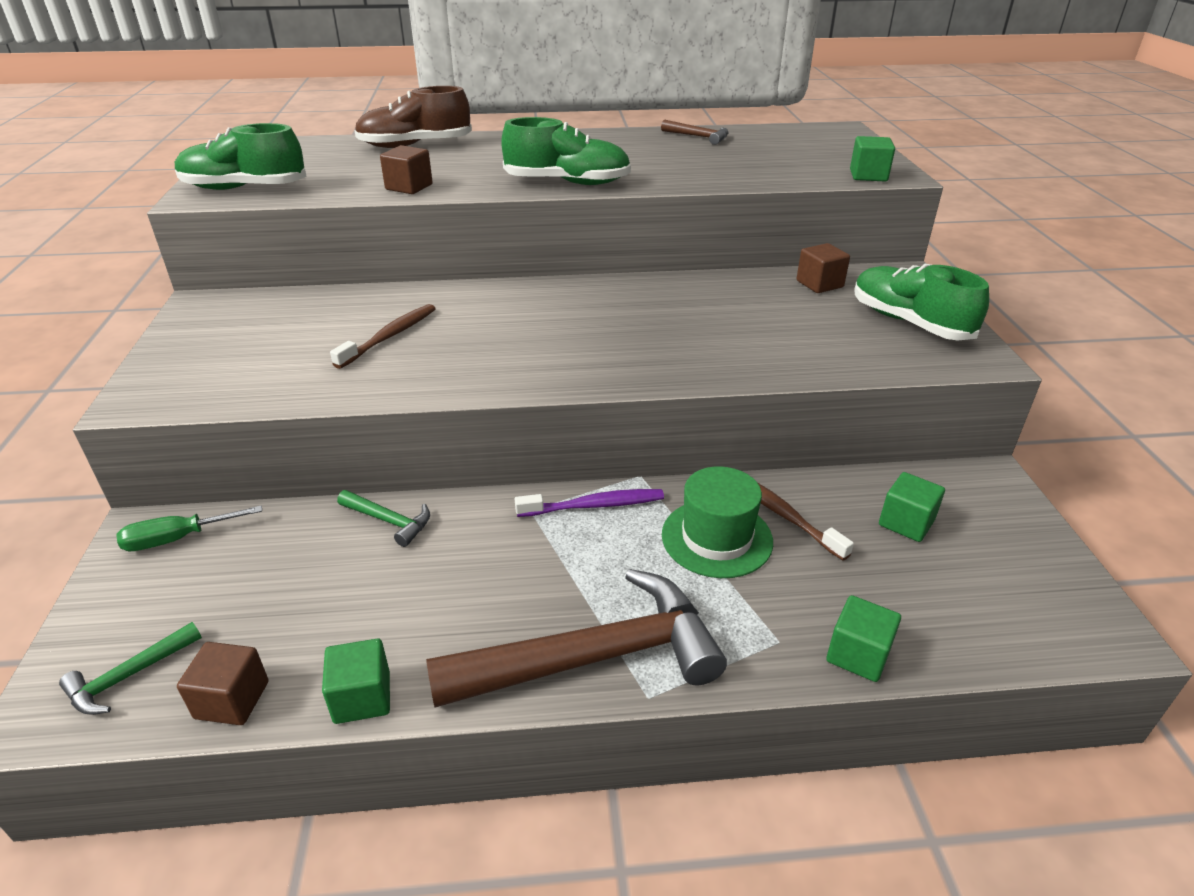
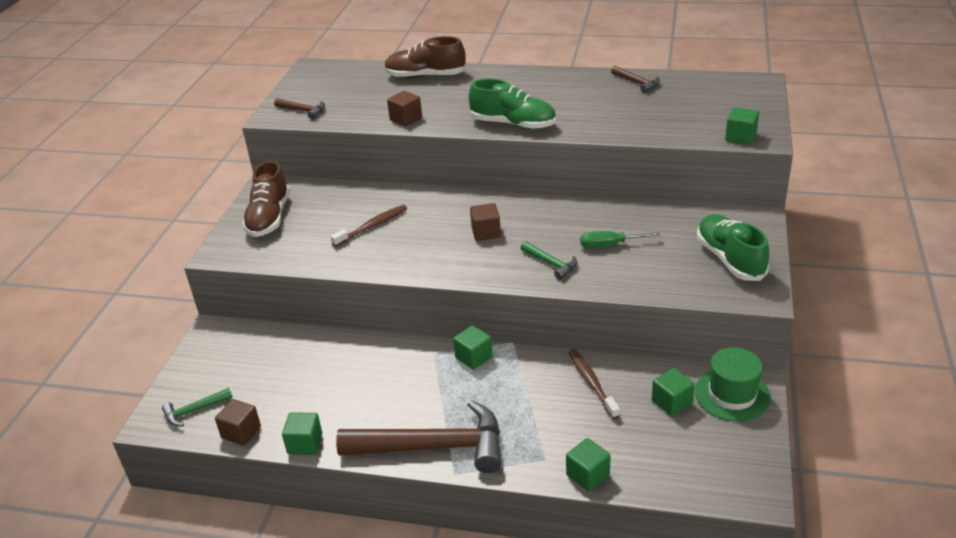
camera: 20 degrees right, 0 degrees up
green screwdriver [116,505,262,551] -> green screwdriver moved to [580,231,661,248]
green shoe [175,123,307,190] -> brown hammer [274,98,325,119]
green hammer [337,490,430,547] -> green hammer moved to [521,241,577,280]
purple toothbrush [515,489,664,517] -> green cube [453,325,493,370]
green hat [662,466,773,578] -> green hat moved to [695,347,771,422]
brown cube [797,243,850,293] -> brown cube moved to [470,203,501,241]
none -> brown shoe [242,161,290,237]

